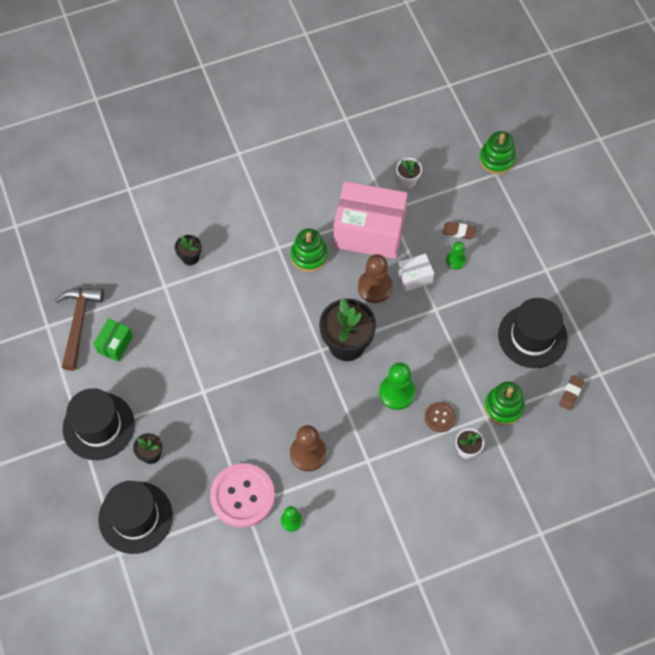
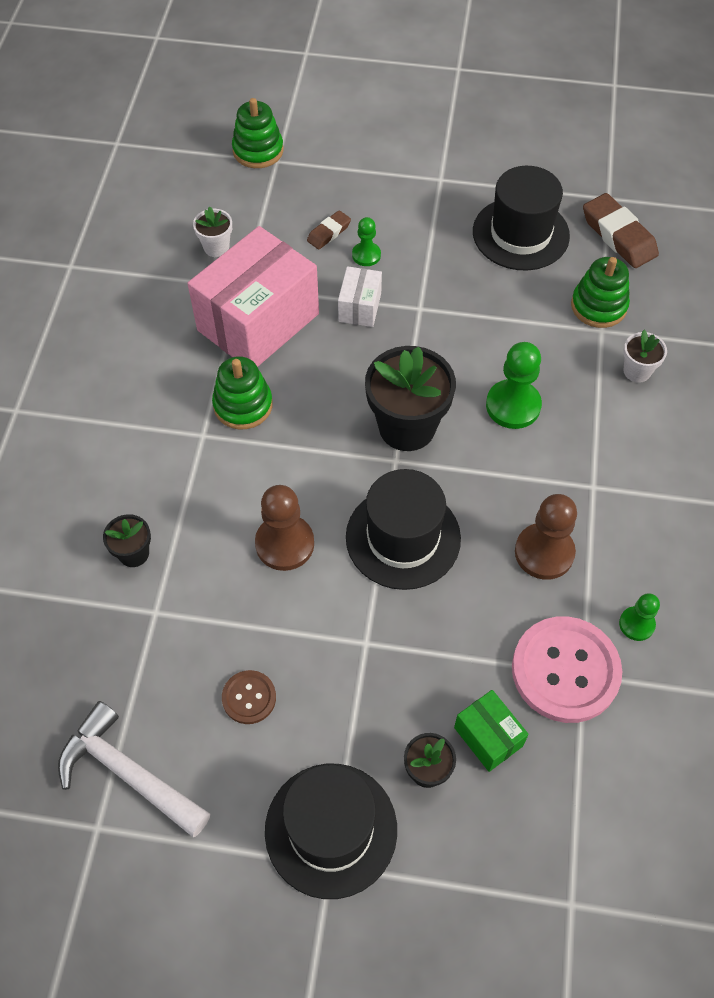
camera: 60 degrees left, 5 degrees down
brown hammer [55,288,104,371] -> white hammer [58,701,210,837]
green box [94,318,133,362] -> green box moved to [454,690,529,772]
black hat [98,481,173,554] -> black hat moved to [346,469,461,590]
brown pawn [358,254,393,303] -> brown pawn moved to [255,485,314,571]
brown button [425,402,456,432] -> brown button moved to [222,670,276,724]
brown eraser [559,375,584,411] -> brown eraser [583,193,659,268], size x1.81

